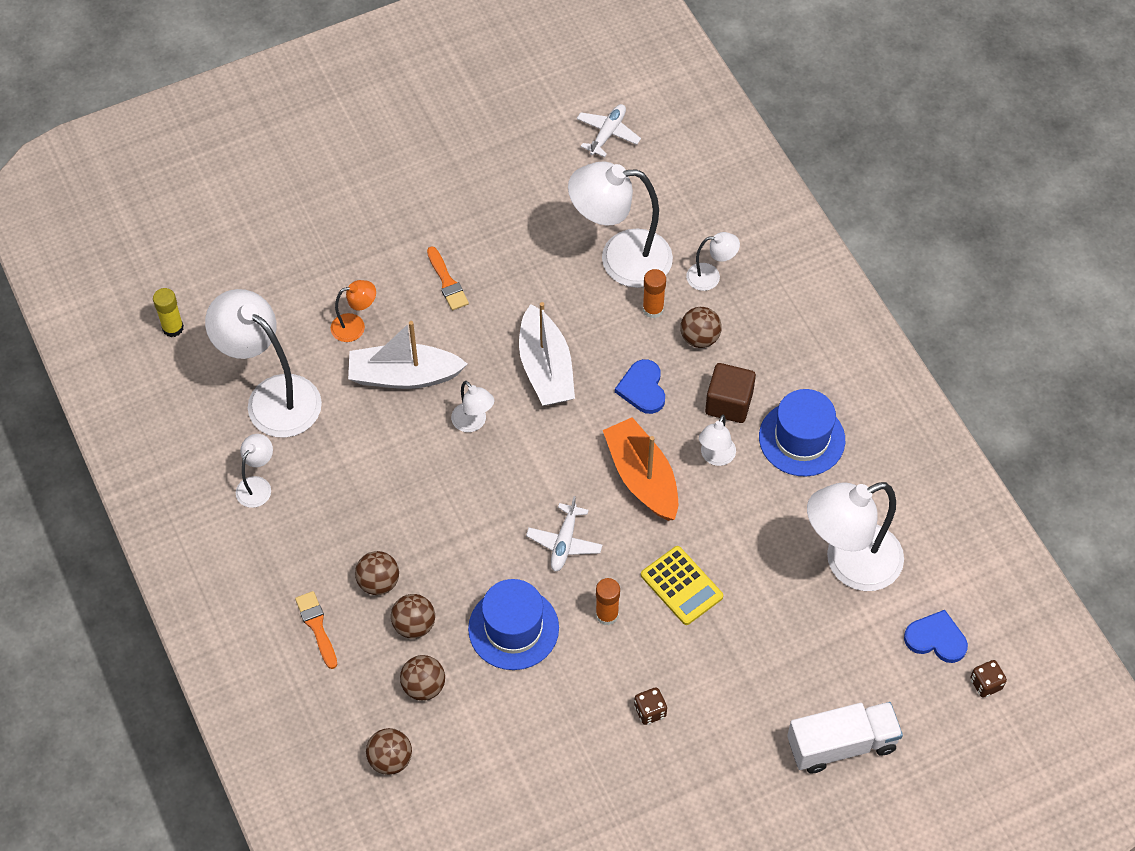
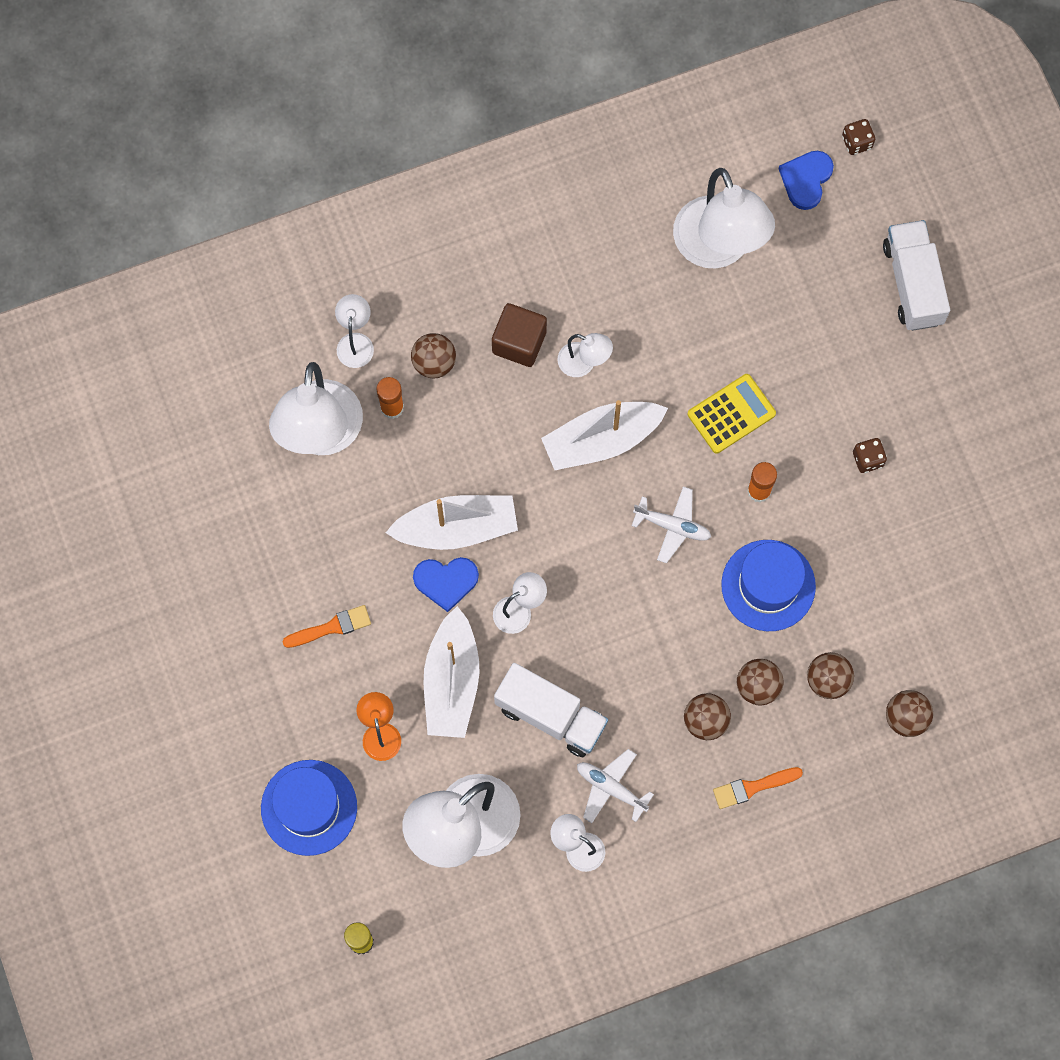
camera: 85 degrees left, 15 degrees up
white plane [576,104,641,157] -> white plane moved to [577,749,654,823]
orange boat [603,417,678,521] -> white boat [541,400,668,470]
blue heart [615,359,665,414] -> blue heart moved to [413,557,479,612]
blue hat [759,389,845,477] -> blue hat moved to [261,760,357,856]
none -> white truck [494,663,608,757]

